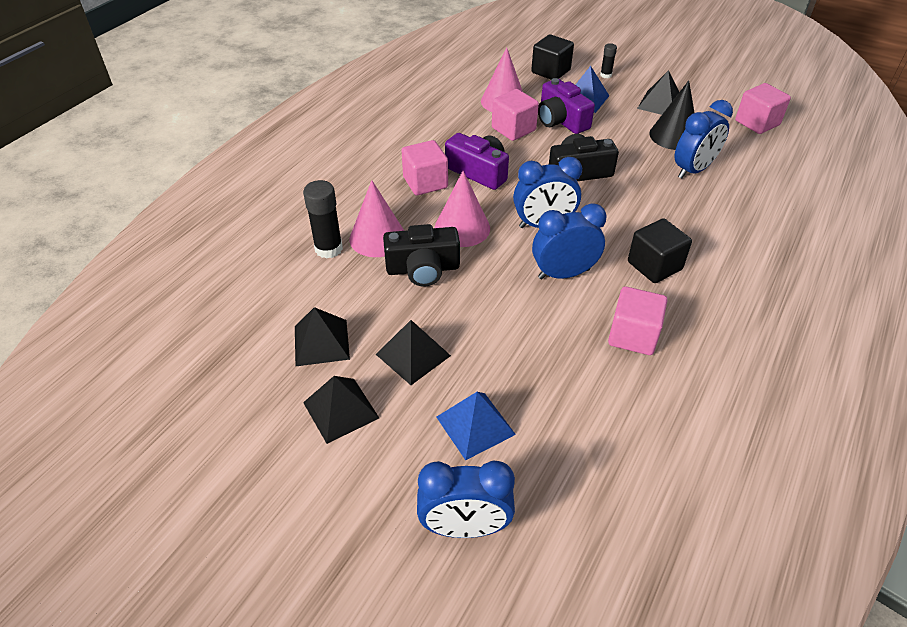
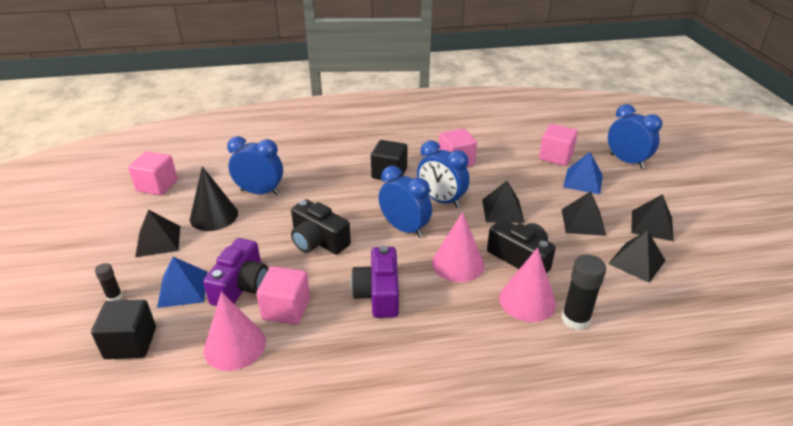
camera: 130 degrees left, 10 degrees down
pink cube [401,140,448,195] -> pink cube moved to [539,124,578,166]
none -> black pyramid [482,181,525,223]

